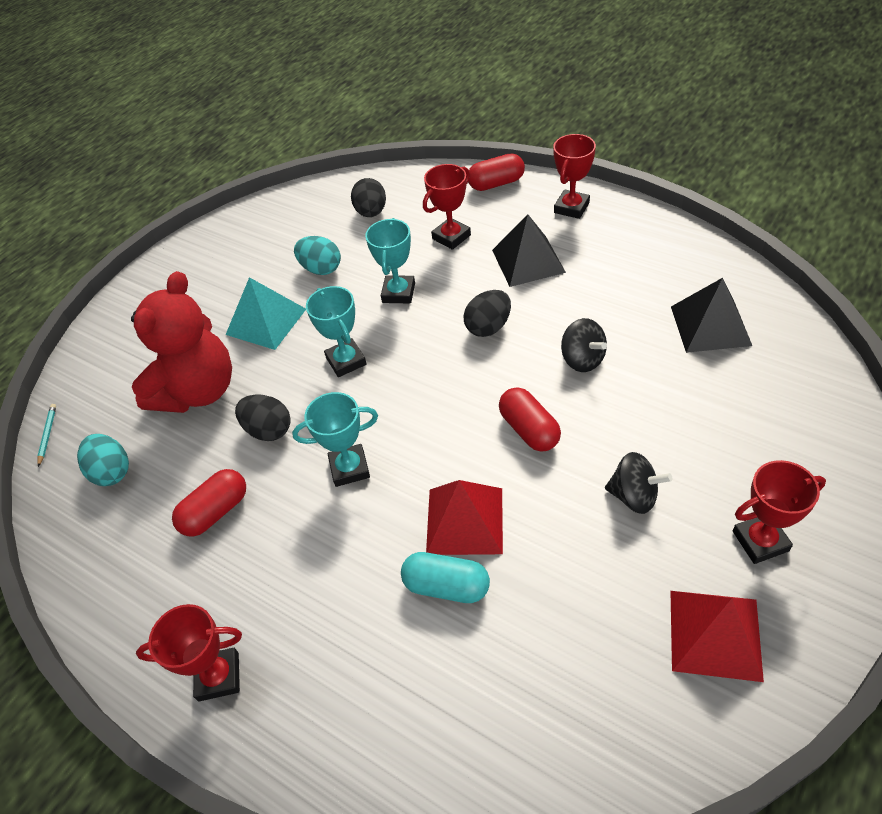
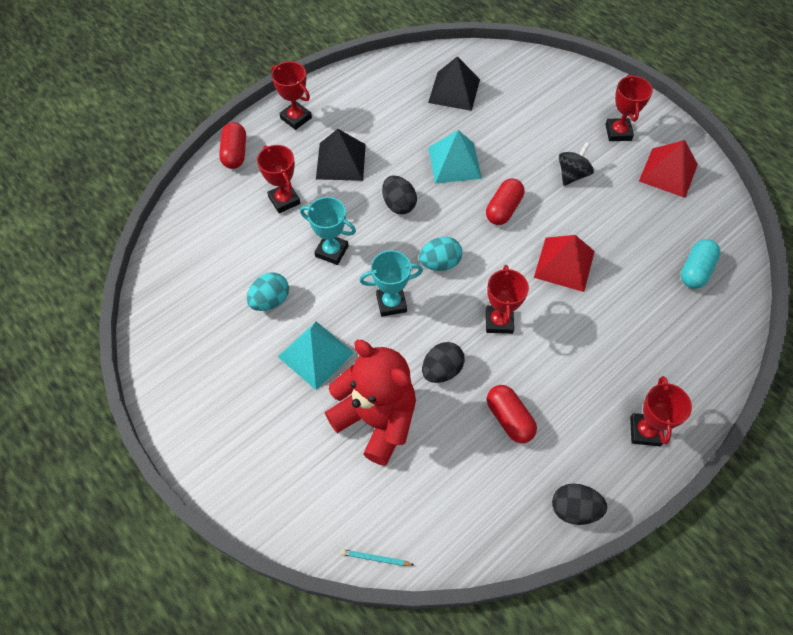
camera: 80 degrees left, 10 degrees up
turquoise egg [77,434,129,486] -> turquoise egg moved to [419,237,462,271]
turquoise trophy [292,392,378,487] -> red trophy [486,265,529,334]
black egg [351,178,386,217] -> black egg moved to [552,484,607,525]
turquoise capsule [401,552,490,603] -> turquoise capsule moved to [681,239,721,289]
red capsule [499,387,561,451] -> red capsule turned 45 degrees counterclockwise [486,178,524,225]
black spinning top [561,318,607,372] -> turquoise pyramid [428,130,482,183]

